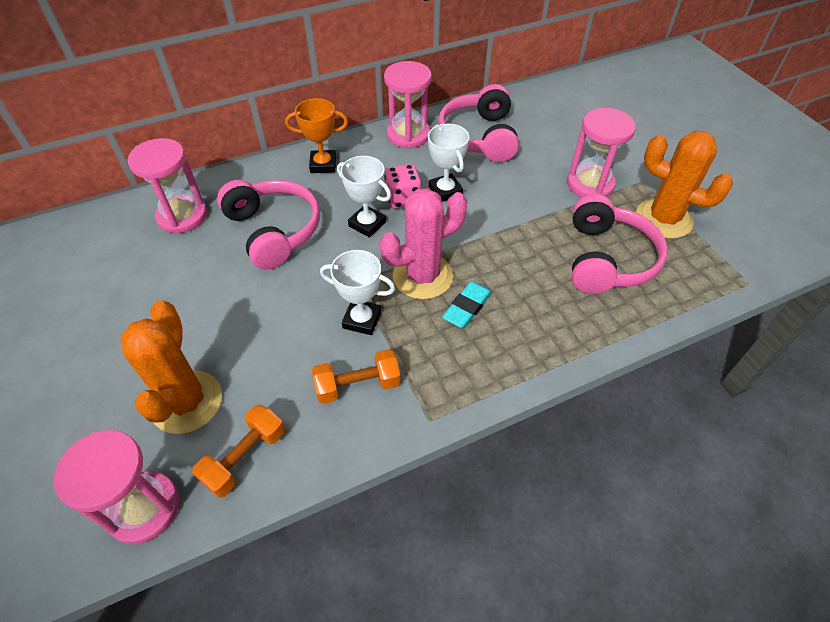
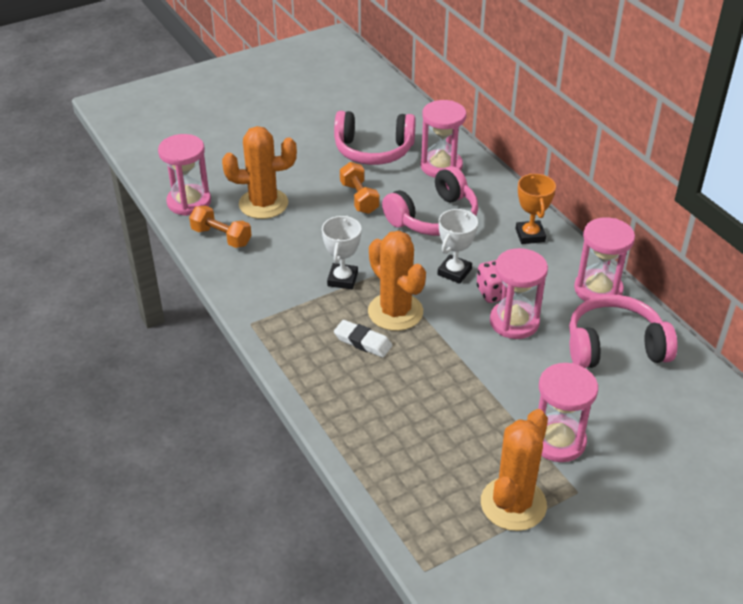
camera: 85 degrees right, 10 degrees down
orange dumbbell [312,349,401,404] -> orange dumbbell moved to [340,162,380,214]
pink cactus [380,188,467,299] -> orange cactus [368,231,426,331]
white trophy [428,124,469,202] -> pink hourglass [490,248,548,339]
turquoise eraser [442,281,492,328] -> white eraser [334,320,392,357]
pink headphones [572,194,668,294] -> pink headphones moved to [334,111,416,165]

